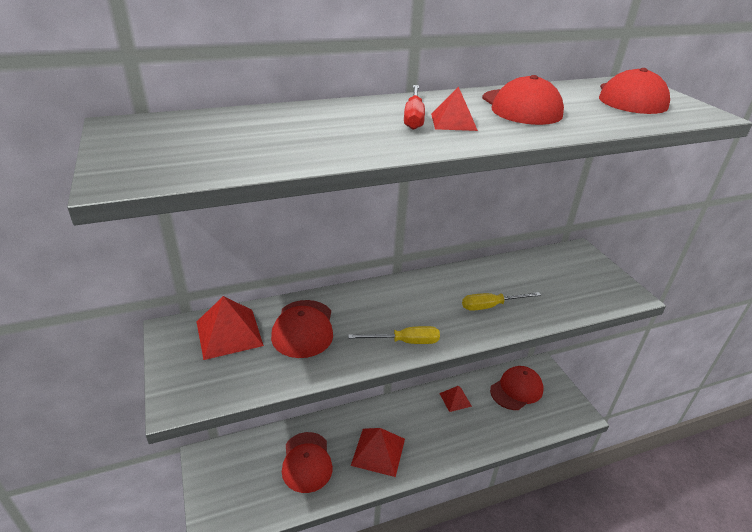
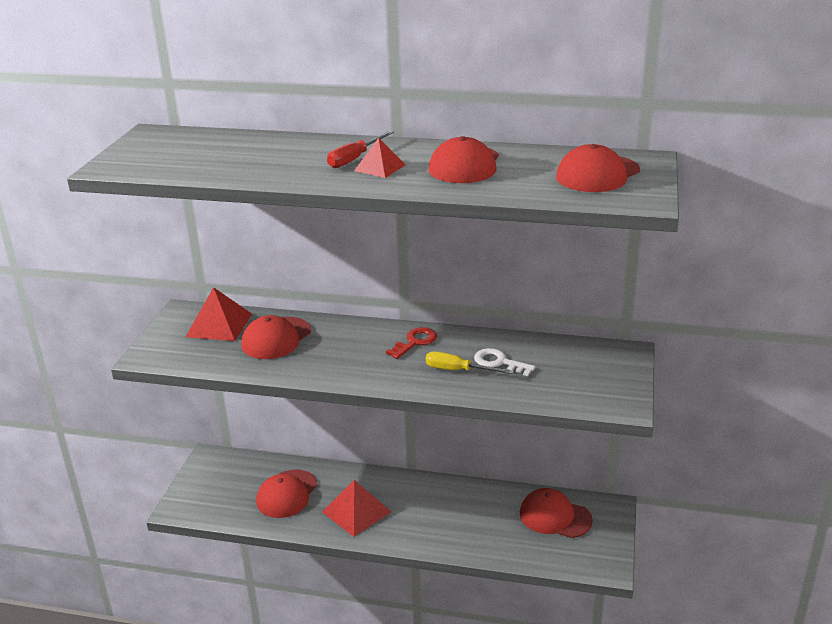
camera: 35 degrees right, 5 degrees down
yellow screwdriver [348,326,440,344] -> none
red pyramid [439,386,472,412] -> none
red cap [490,366,543,410] -> red cap turned 150 degrees counterclockwise [520,488,593,538]
none -> red key [386,327,437,359]
none -> white key [474,348,535,376]

